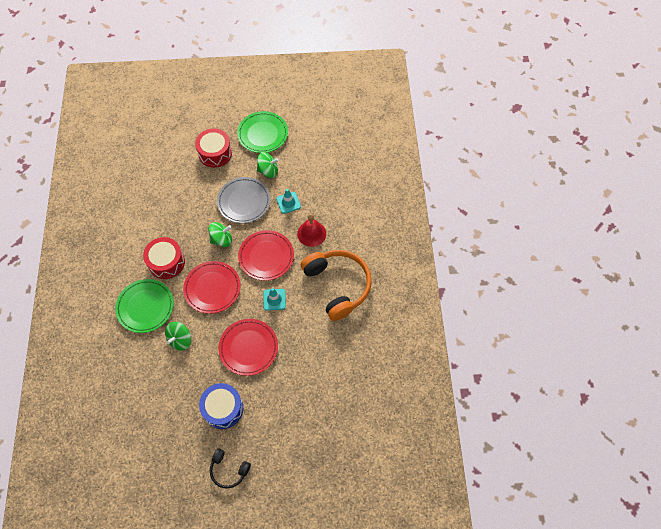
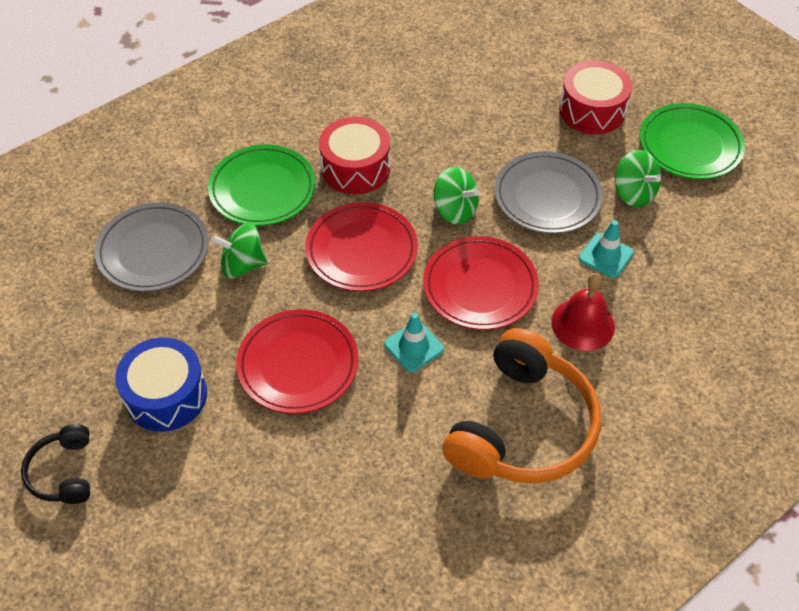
camera: 55 degrees right, 10 degrees down
none -> grey plate [95,202,209,292]

